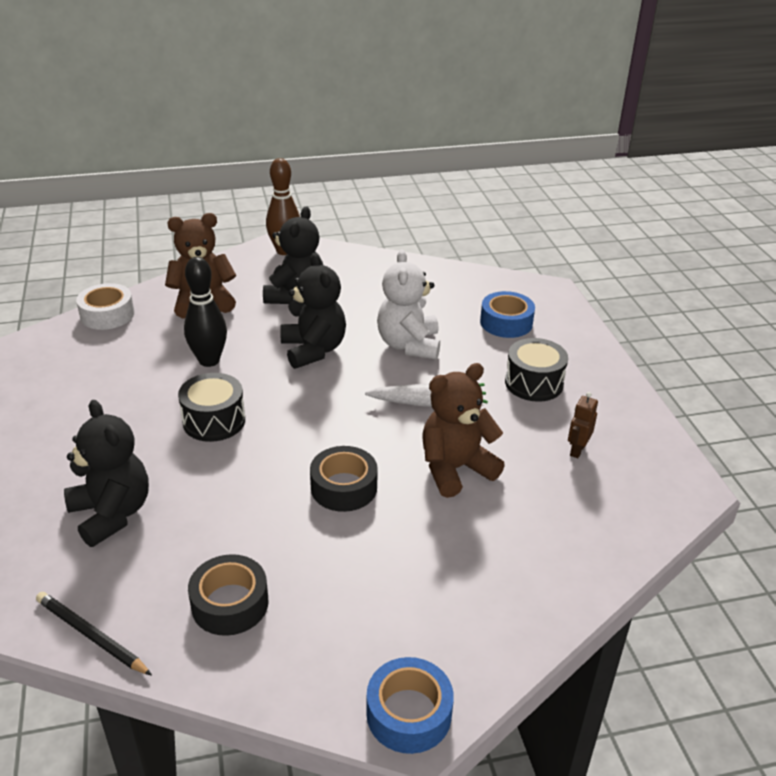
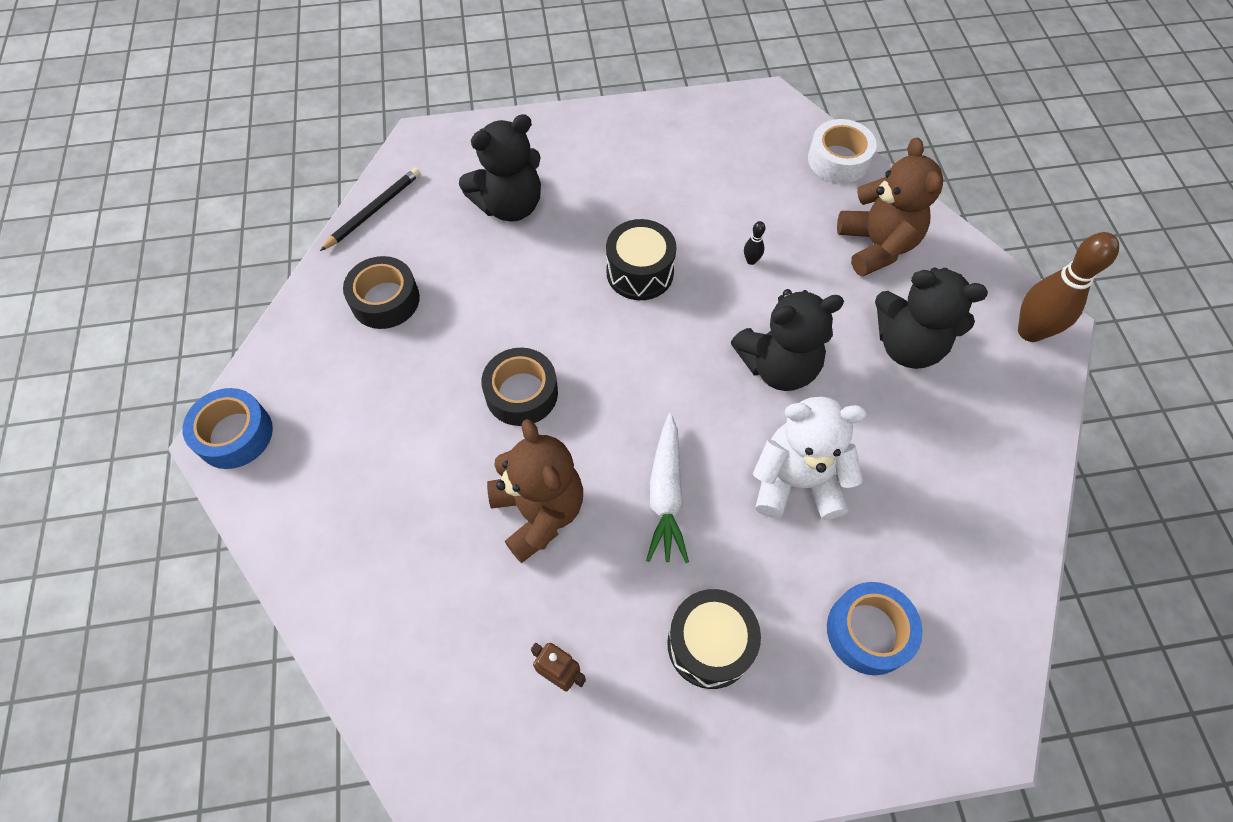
camera: 95 degrees right, 25 degrees up
black bowling pin [184,257,227,367] -> black bowling pin [744,221,765,265], size x0.41

